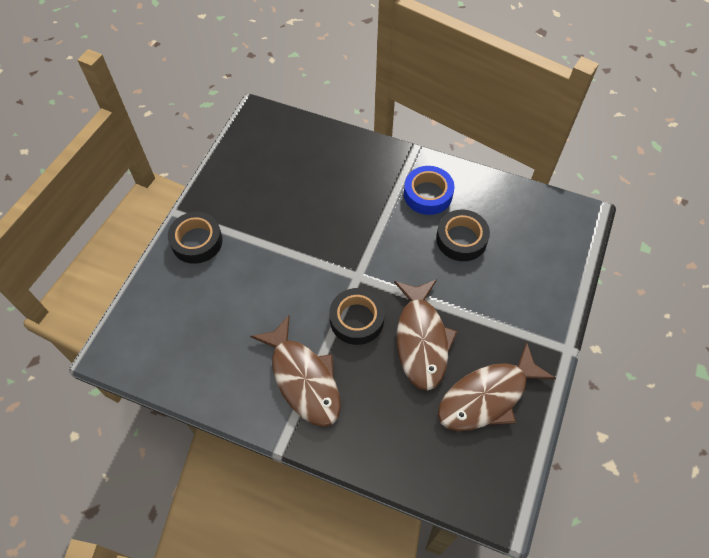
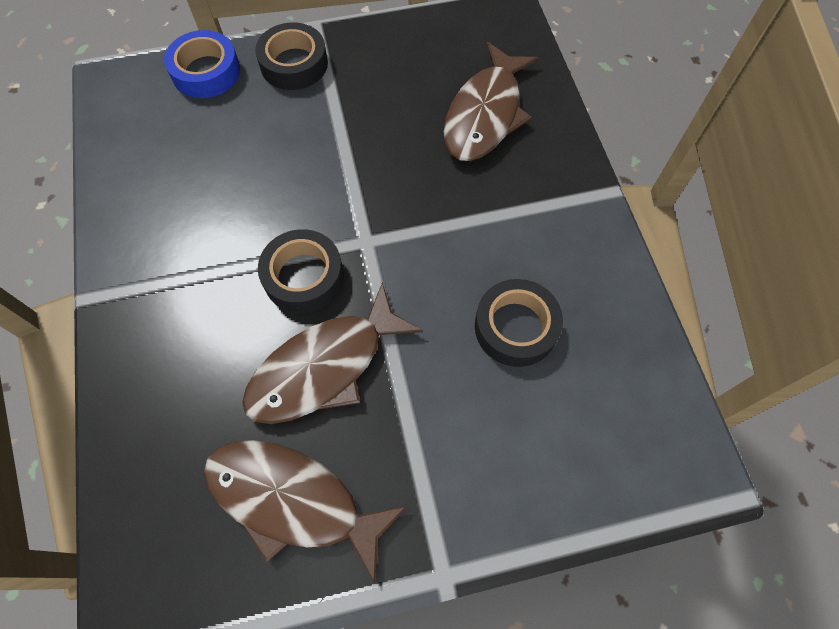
camera: 55 degrees right, 5 degrees up
brown fish [250,315,341,427] -> brown fish moved to [444,42,539,161]
blue tape [404,166,454,215] -> blue tape moved to [164,30,240,98]

